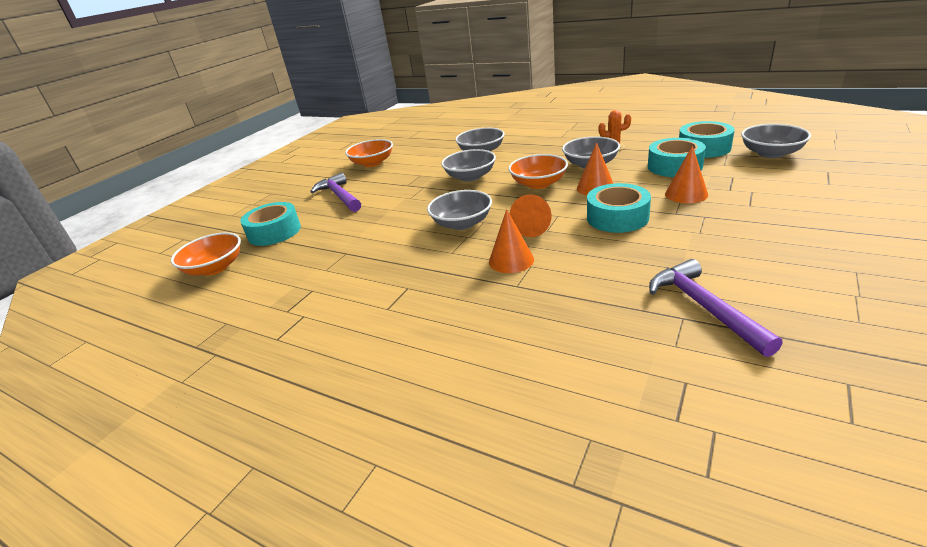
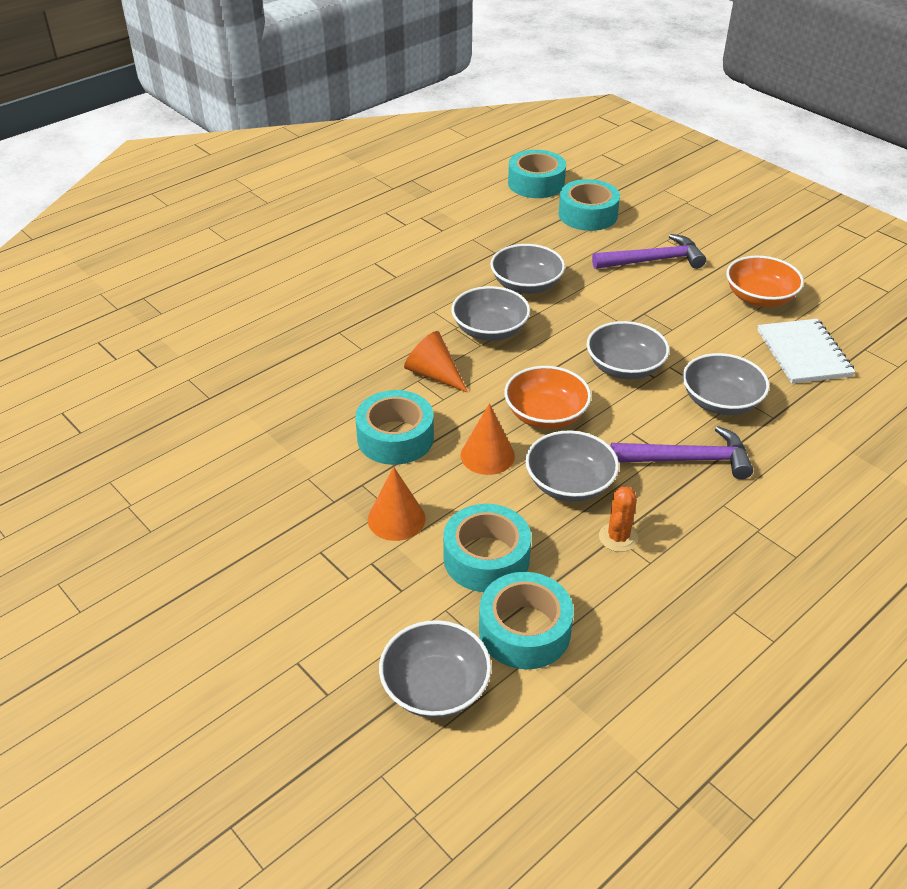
camera: 105 degrees right, 10 degrees up
orange bowl [171,232,241,276] -> turquoise tape [508,150,566,198]
orange cone [489,209,534,273] -> none
purple hammer [649,259,783,357] -> purple hammer moved to [610,426,753,479]
none -> grey bowl [490,244,565,294]
none -> white notebook [757,319,855,383]

